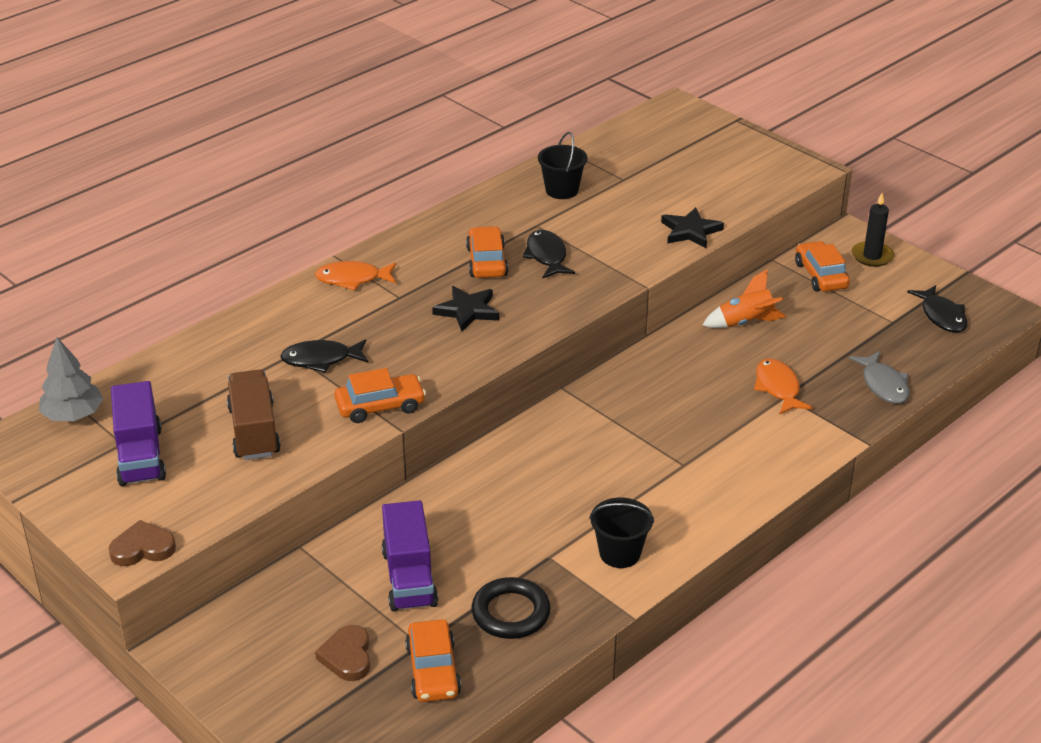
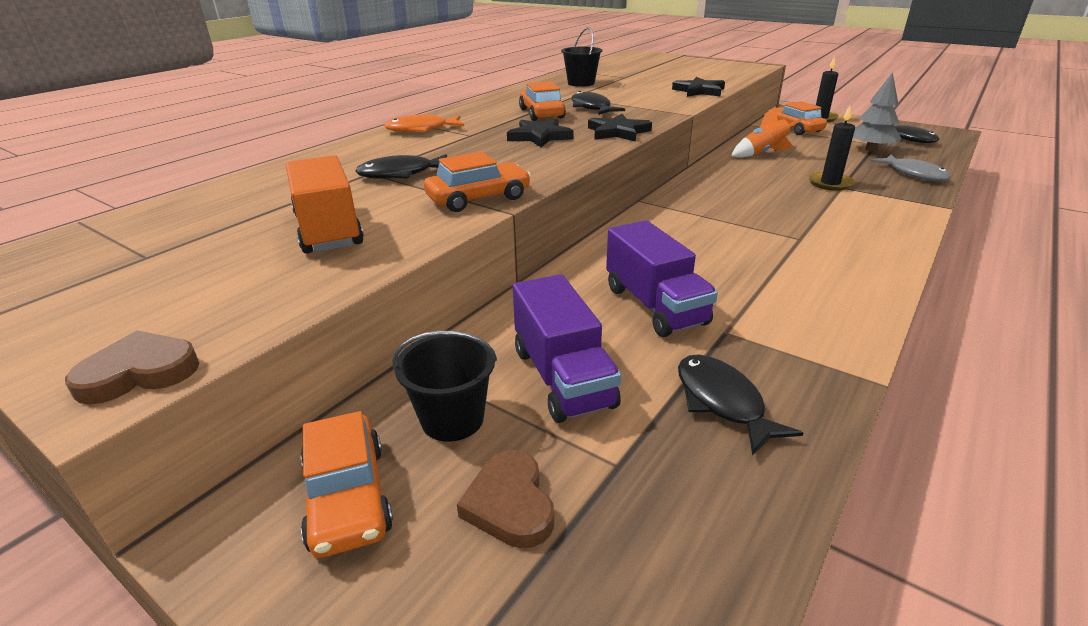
camera: 10 degrees left, 5 degrees down
grey tree [39,337,103,421] -> grey tree moved to [853,72,902,151]
purple truck [111,381,166,486] -> purple truck moved to [606,220,718,337]
brown truck [227,370,281,460] -> orange truck [286,155,364,254]
orange car [405,620,461,702] -> orange car moved to [300,411,393,558]
black ring [471,577,551,639] -> black fish [678,354,803,456]
black bucket [589,498,654,568] -> black bucket moved to [392,331,497,442]
orange fish [754,359,813,415] -> black candle [809,106,855,191]
none -> black star [588,114,652,142]

